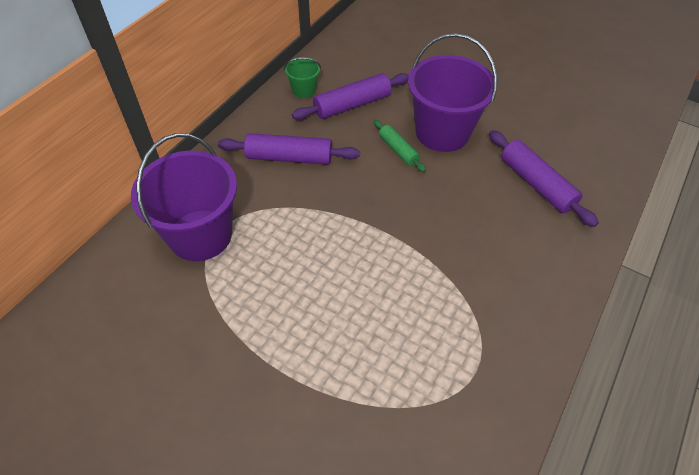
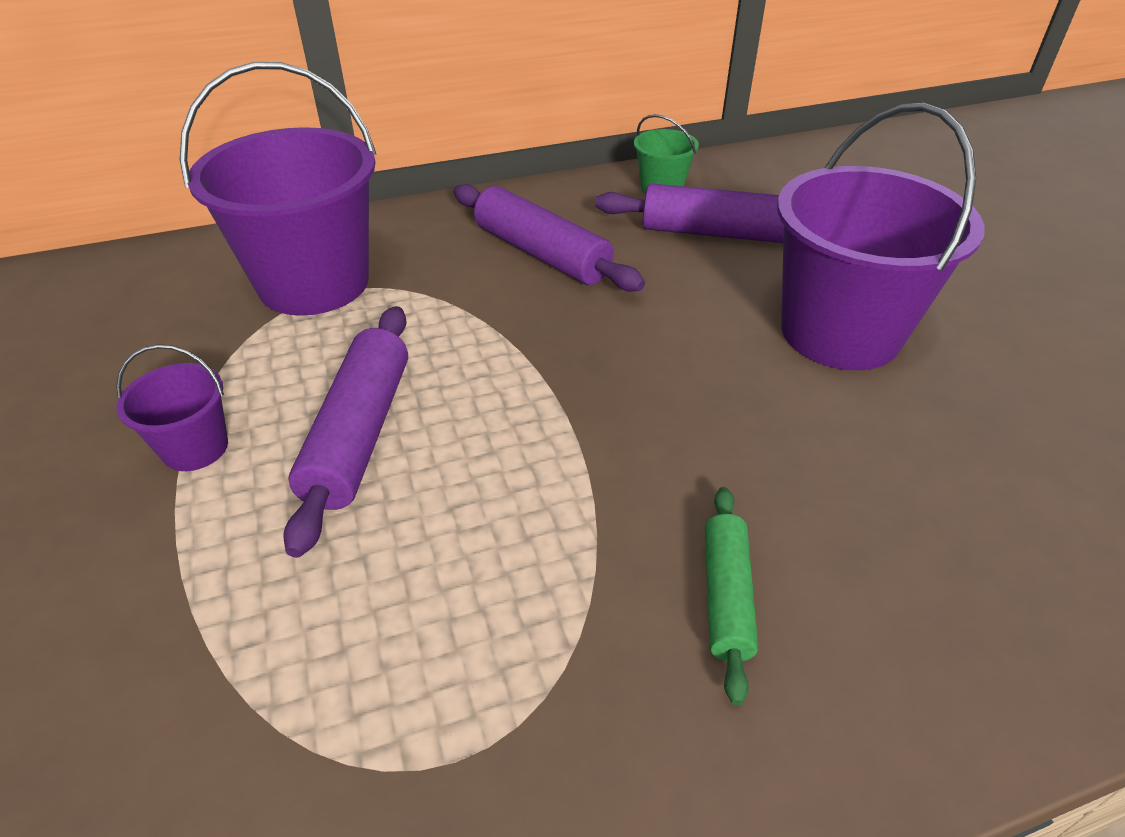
camera: 40 degrees right, 10 degrees down
green rolling pin [374,119,426,172] -> green rolling pin moved to [705,487,758,705]
purple rolling pin [489,130,599,227] -> purple rolling pin moved to [283,306,408,558]
none -> purple bucket [116,344,228,471]

